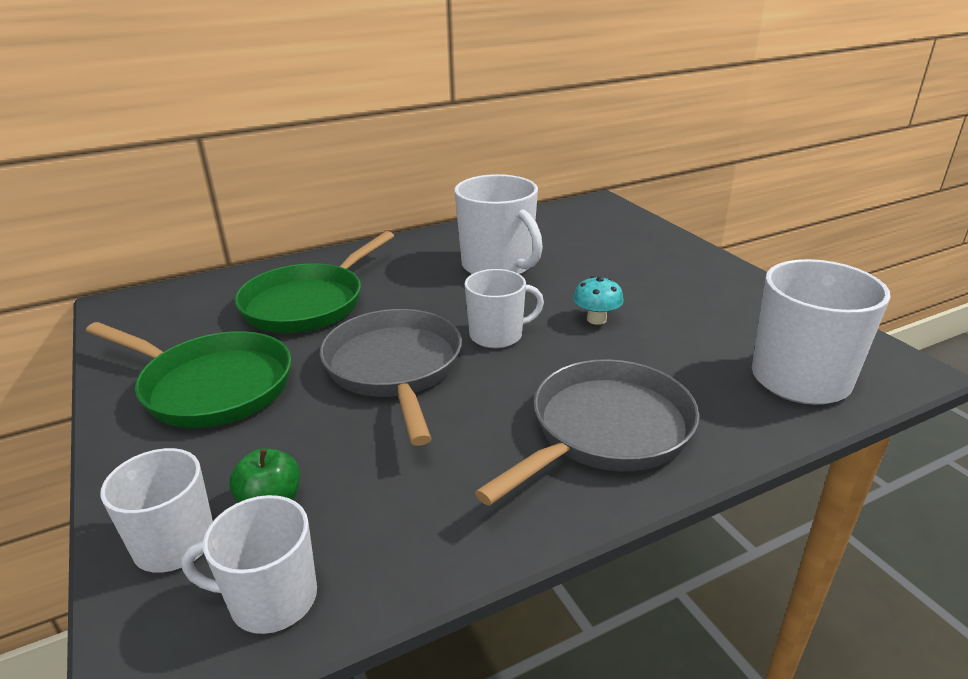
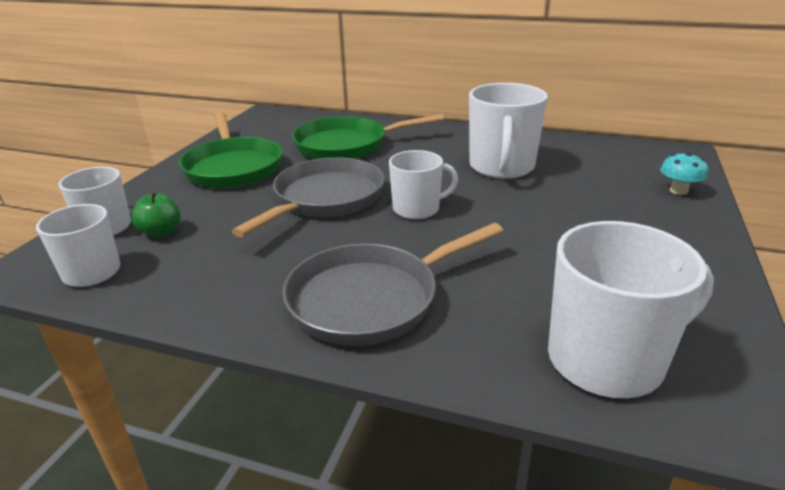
camera: 45 degrees right, 0 degrees up
white mug [465,269,544,348] -> white mug turned 45 degrees counterclockwise [389,150,458,219]
grey pan [475,359,700,506] -> grey pan turned 150 degrees clockwise [282,223,503,346]
turquoise mushroom [573,276,624,325] -> turquoise mushroom moved to [660,152,708,195]

